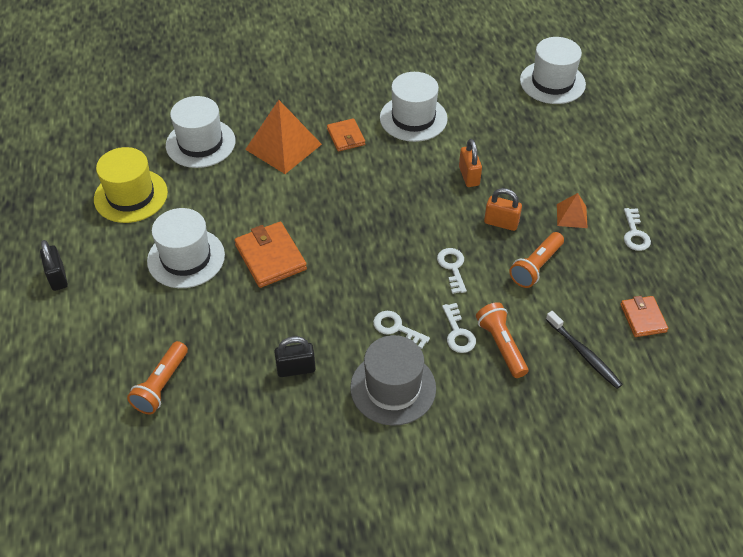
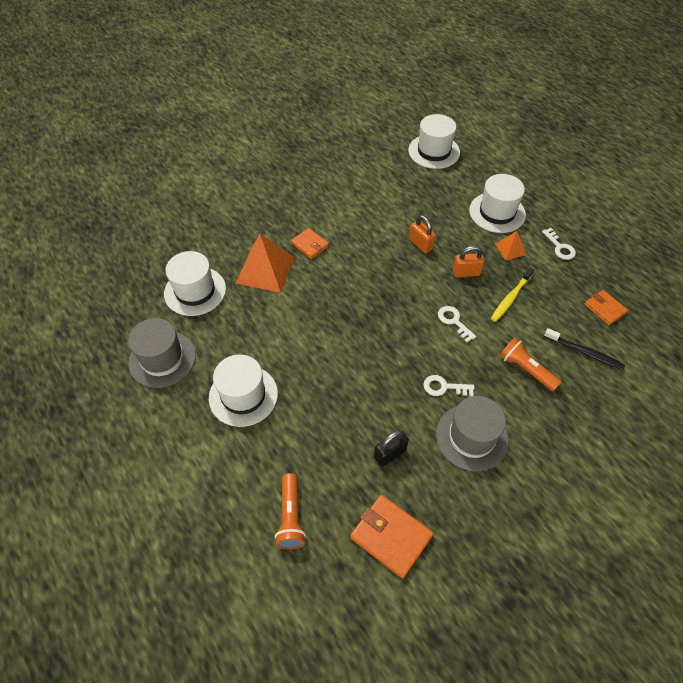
camera: 25 degrees left, 5 degrees up
black padlock [40,240,68,291] -> none
yellow hat [94,147,168,223] -> grey hat [128,318,196,388]
orange wallet [234,222,307,288] -> orange wallet moved to [350,495,433,579]
white hat [380,72,448,142] -> white hat moved to [469,174,526,233]
white key [442,303,476,353] -> none
orange flashlight [509,232,564,288] -> yellow toothbrush [491,267,534,322]

